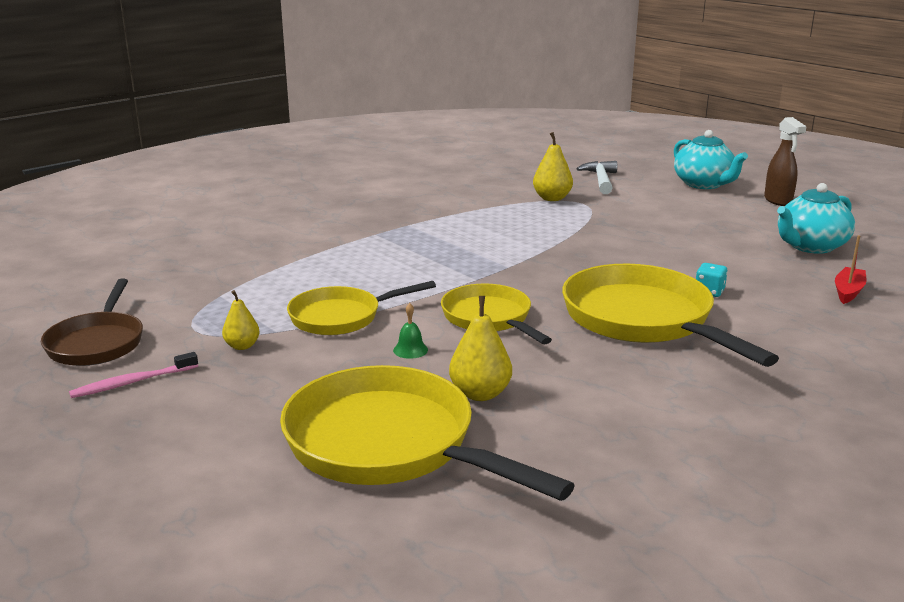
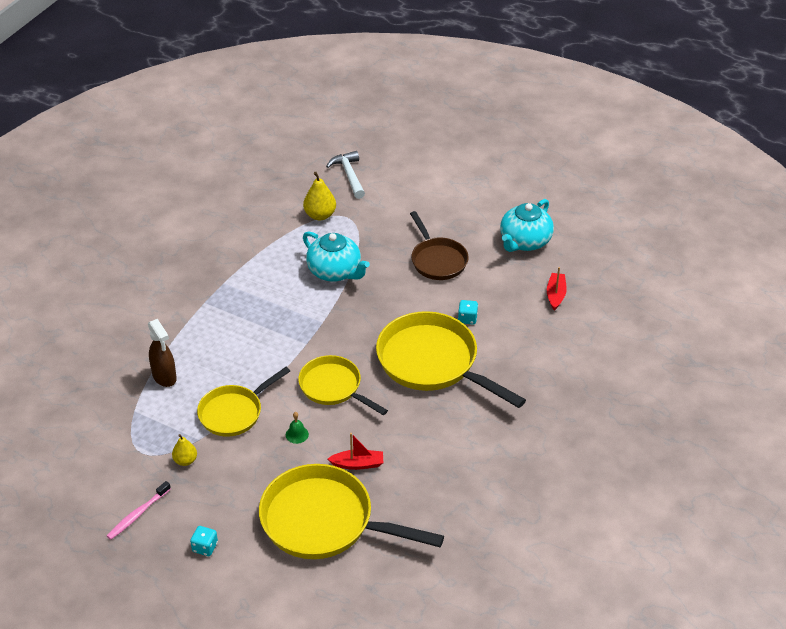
camera: 20 degrees left, 20 degrees up
brown pan [41,278,143,366] -> brown pan moved to [410,211,469,280]
yellow pear [449,296,512,401] -> red boat [328,433,383,470]
turquoise teapot [674,130,748,189] -> turquoise teapot moved to [303,232,370,282]
brown spray bottle [764,117,807,206] -> brown spray bottle moved to [148,319,177,387]
none -> turquoise dice [190,526,218,556]

